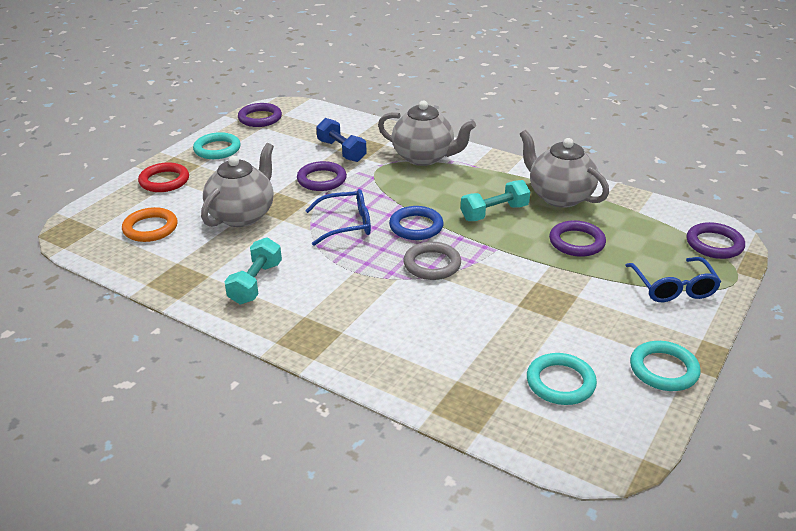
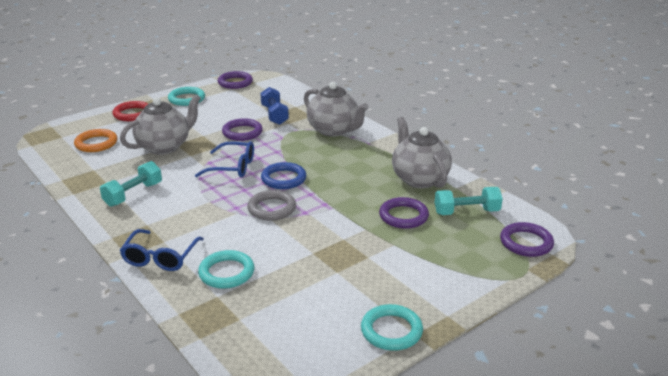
camera: 20 degrees right, 5 degrees down
turquoise dumbbell [461,180,530,221] -> turquoise dumbbell moved to [435,187,503,215]
turquoise ring [527,353,597,405] -> turquoise ring moved to [198,250,254,289]
blue glasses [625,257,721,302] -> blue glasses moved to [120,229,204,271]

